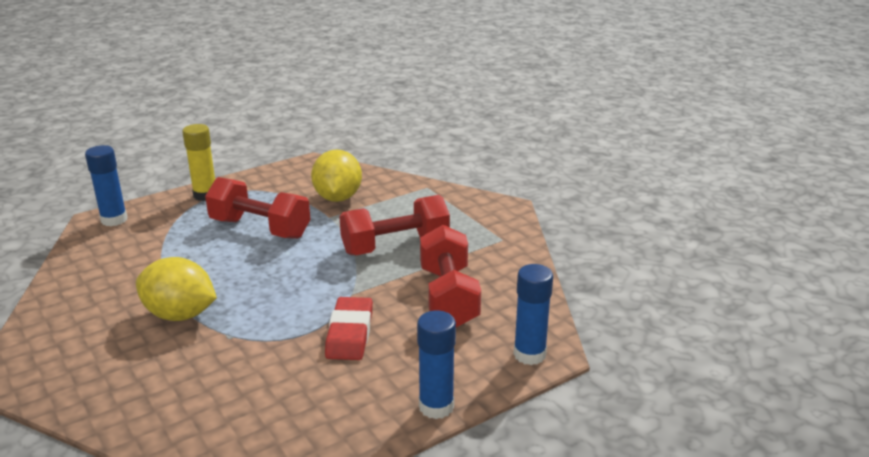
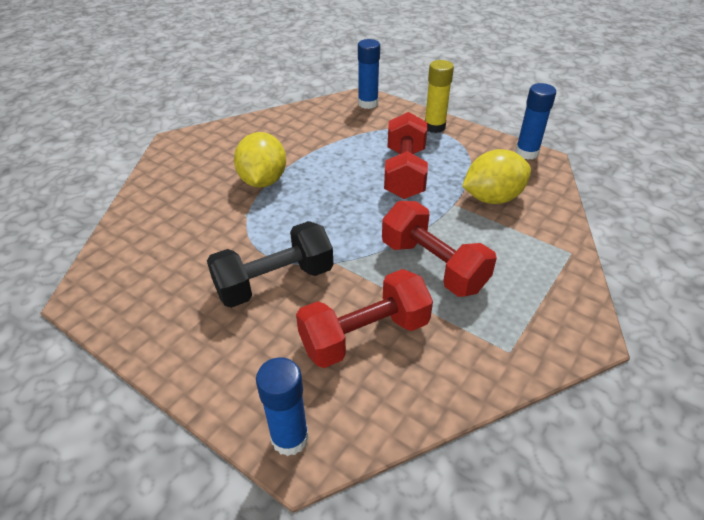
camera: 70 degrees right, 15 degrees up
red eraser [325,297,373,360] -> black dumbbell [207,221,334,308]
blue glue stick [417,310,456,419] -> blue glue stick moved to [515,83,556,160]

